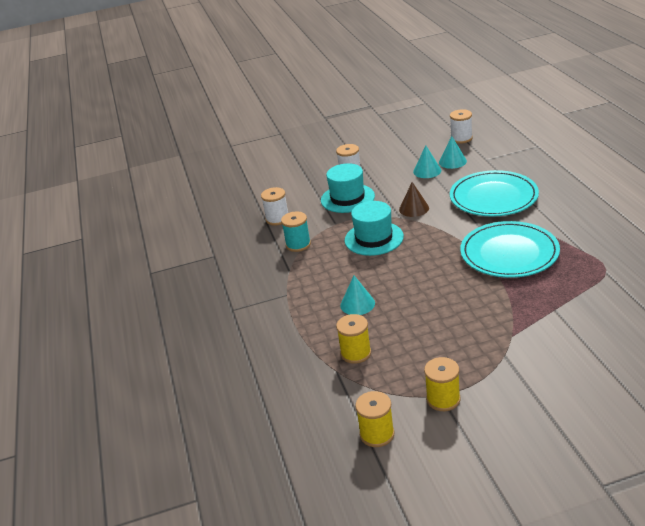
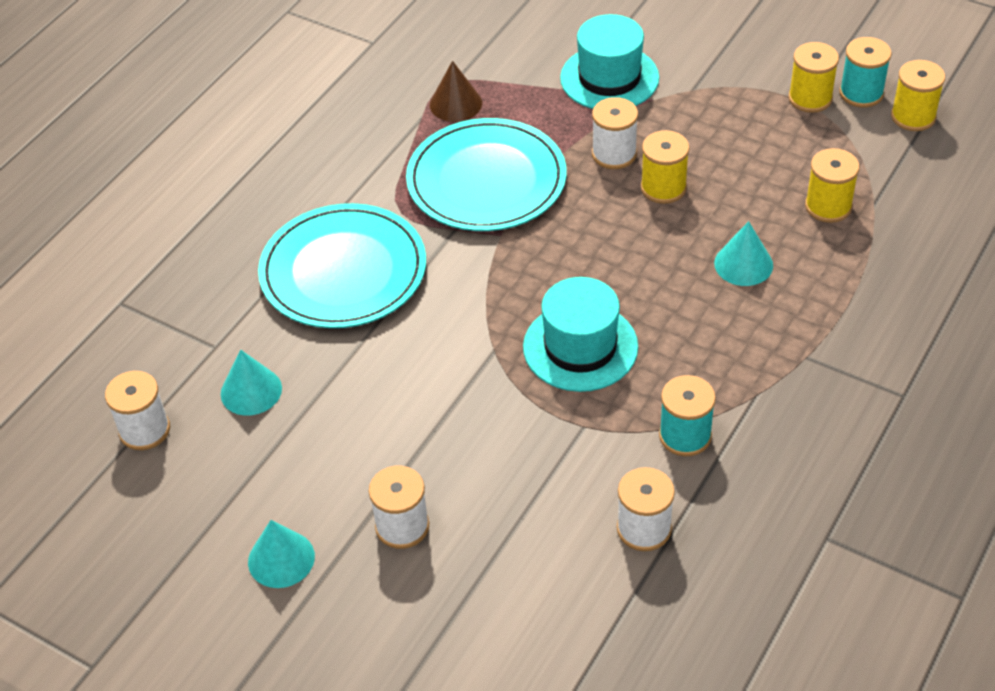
camera: 135 degrees left, 15 degrees up
turquoise hat [321,163,375,213] -> turquoise hat moved to [560,14,659,109]
brown cone [399,182,429,217] -> brown cone moved to [430,61,482,122]
turquoise cone [413,145,441,178] -> turquoise cone moved to [248,520,315,588]
none -> white spool [592,97,638,169]
none -> yellow spool [641,130,690,204]
none -> turquoise spool [839,37,892,107]

